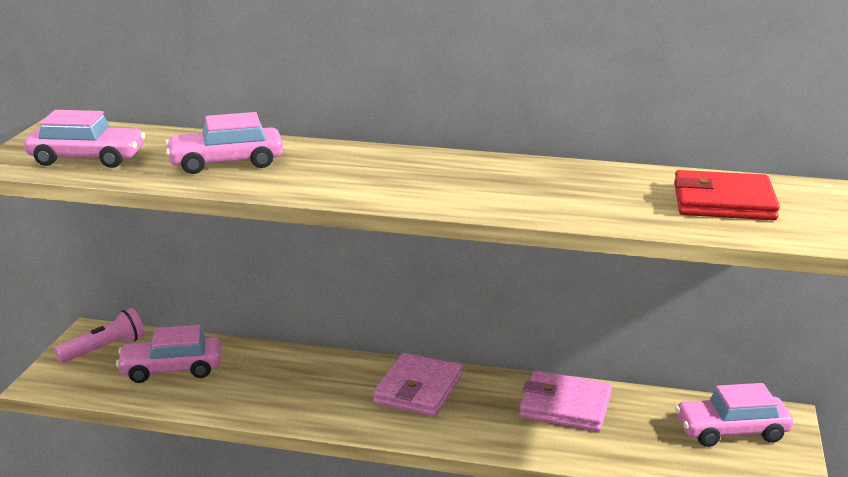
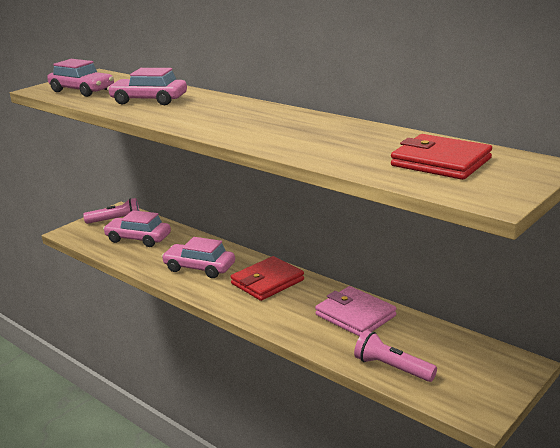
camera: 30 degrees right, 0 degrees up
pink wallet [373,353,463,416] -> red wallet [231,256,304,301]
pink car [675,383,793,447] -> pink car moved to [162,237,235,278]
none -> pink flashlight [354,330,437,382]

